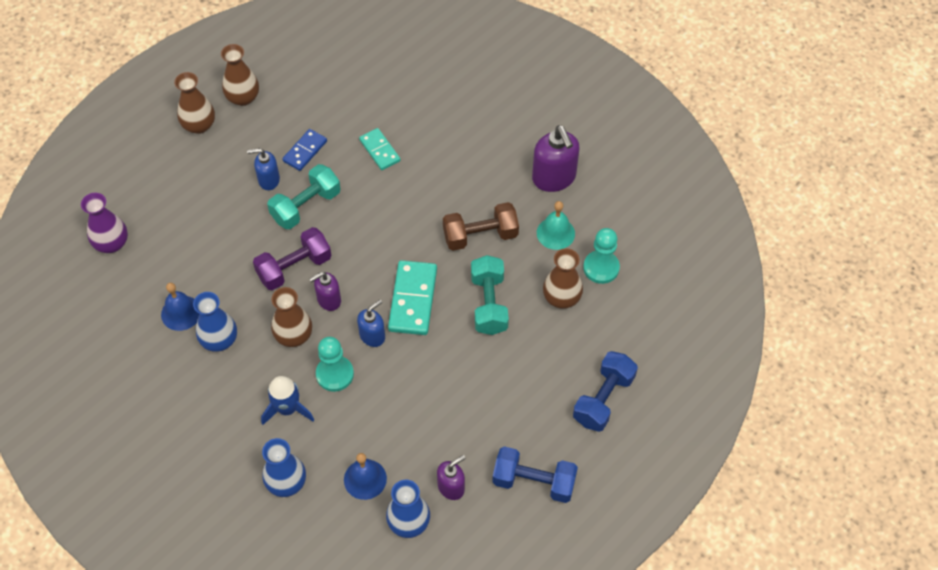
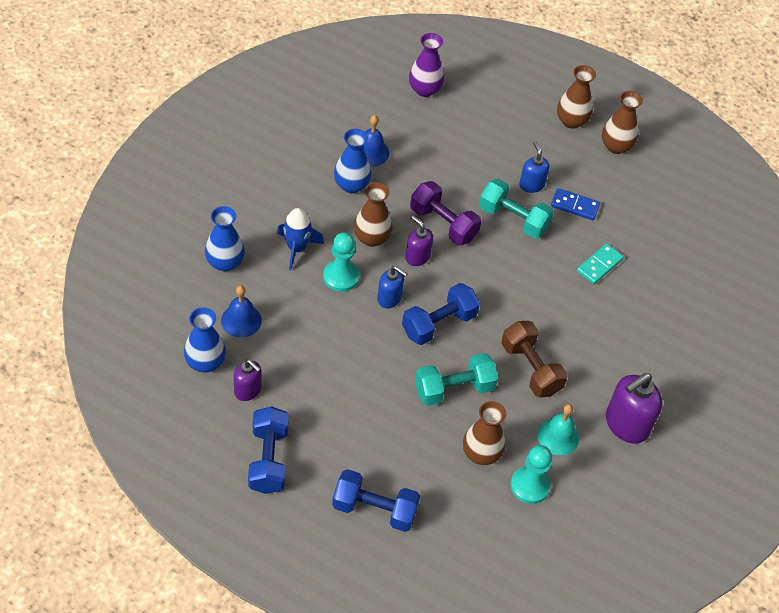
camera: 70 degrees right, 5 degrees down
turquoise domino [388,260,437,335] -> blue dumbbell [402,283,480,345]

